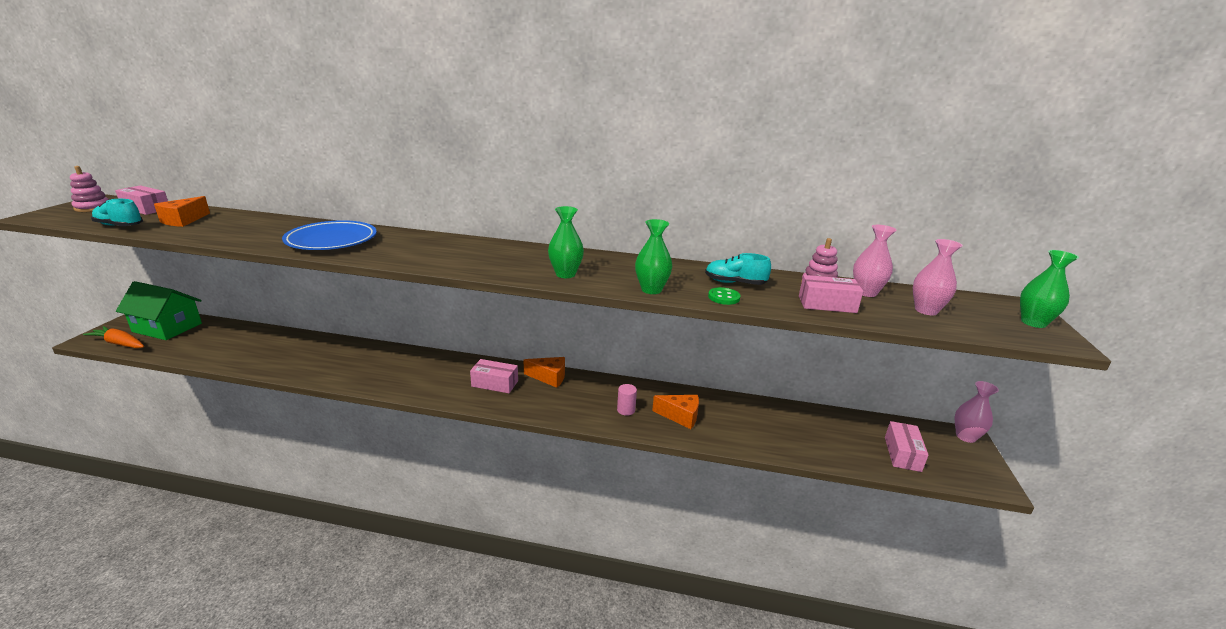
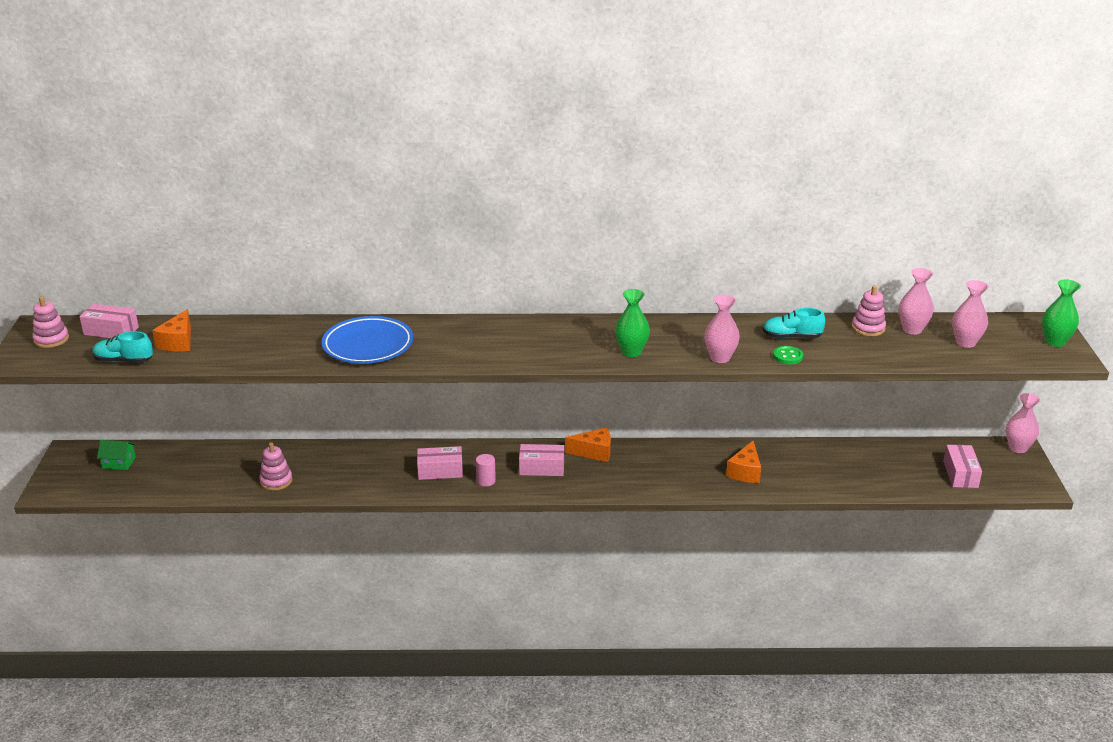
camera: 10 degrees left, 5 degrees up
orange carrot [83,326,144,348] -> none
green house [116,281,202,340] -> green house [97,440,136,470], size x0.48
pink cylinder [617,384,637,416] -> pink cylinder moved to [476,454,496,487]
green vase [635,219,672,294] -> pink vase [704,295,740,363]
orange cheese [652,395,699,429] -> orange cheese turned 105 degrees clockwise [726,441,761,483]
pink box [799,275,863,313] -> pink box moved to [417,446,463,480]
none -> pink stacking toy [259,442,292,491]

